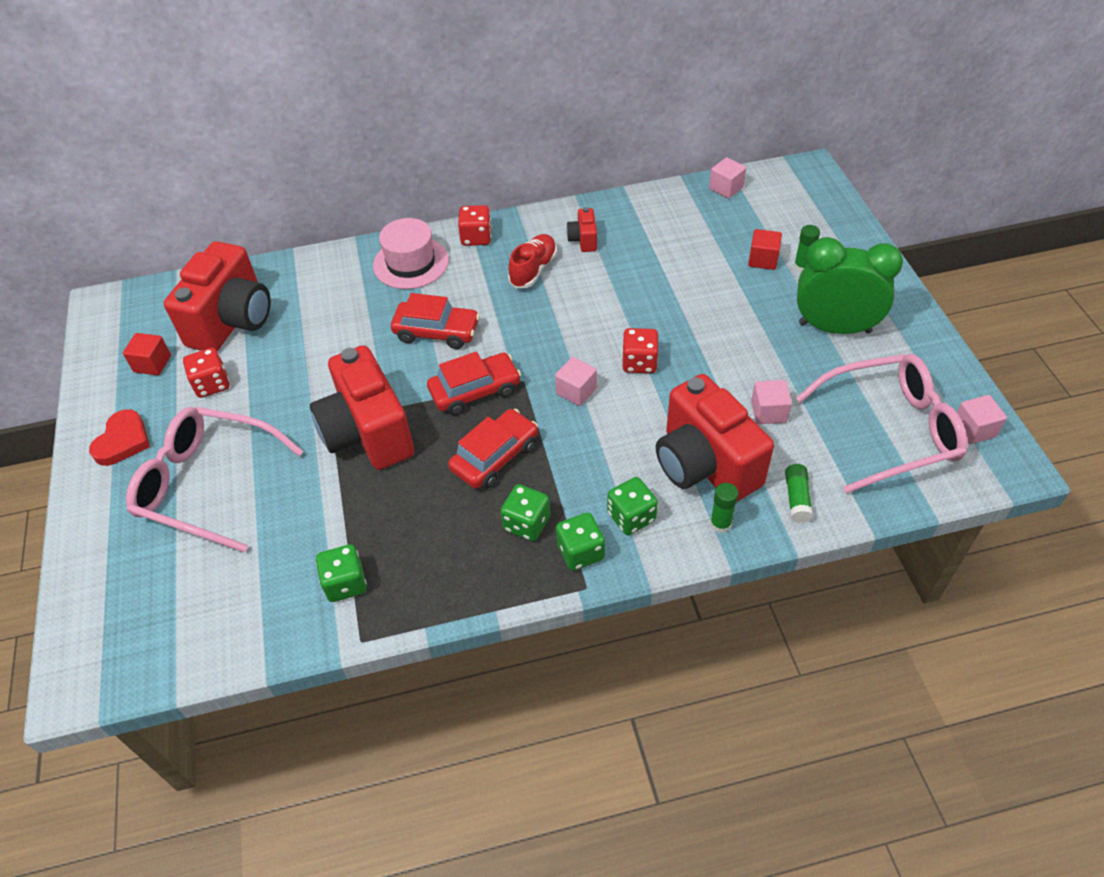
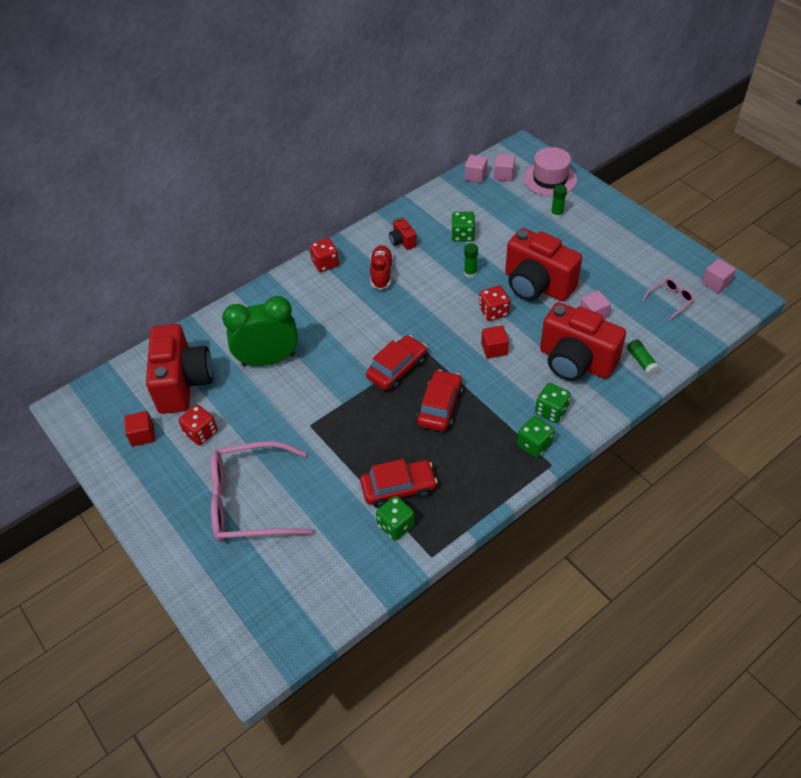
camera: 25 degrees left, 0 degrees up
red heart [89,409,150,466] -> none
red camera [310,345,414,470] -> red camera moved to [505,228,582,301]
pink hat [373,218,449,289] -> pink hat moved to [524,147,577,196]
red car [391,293,480,349] -> red car moved to [360,459,438,508]
green dice [500,484,550,541] -> green dice moved to [451,212,475,242]
pink cube [555,357,597,406] -> pink cube moved to [494,154,515,181]
green glue stick [710,483,739,533] -> green glue stick moved to [464,243,478,278]
red cube [748,229,782,270] -> red cube moved to [481,325,509,359]
pink glasses [796,354,967,494] -> pink glasses [642,278,695,320], size x0.44
green clock [797,237,903,334] -> green clock moved to [222,296,298,366]

